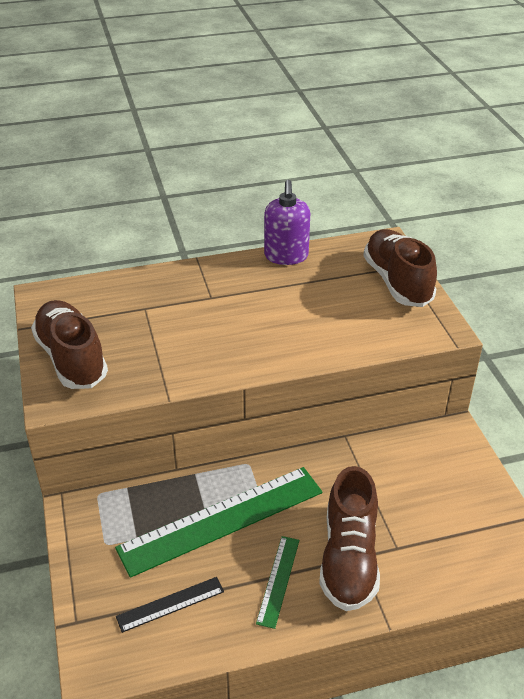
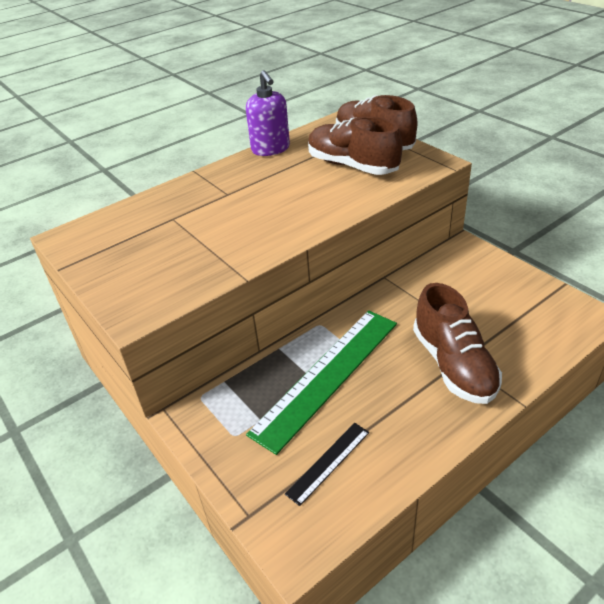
camera: 20 degrees left, 0 degrees up
brown shoe [31,300,108,389] -> brown shoe moved to [308,116,403,175]
green ruler [256,536,299,629] -> none

